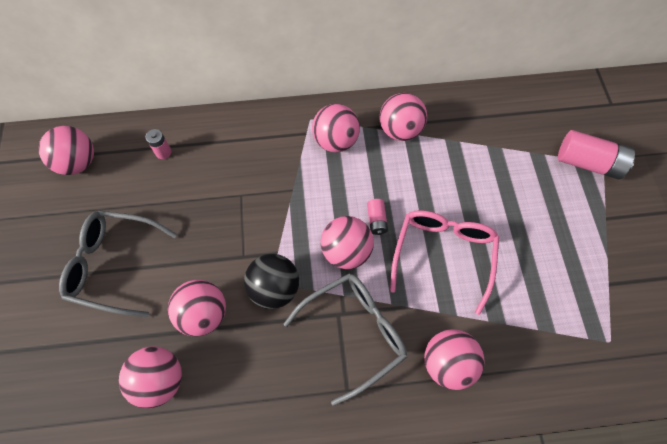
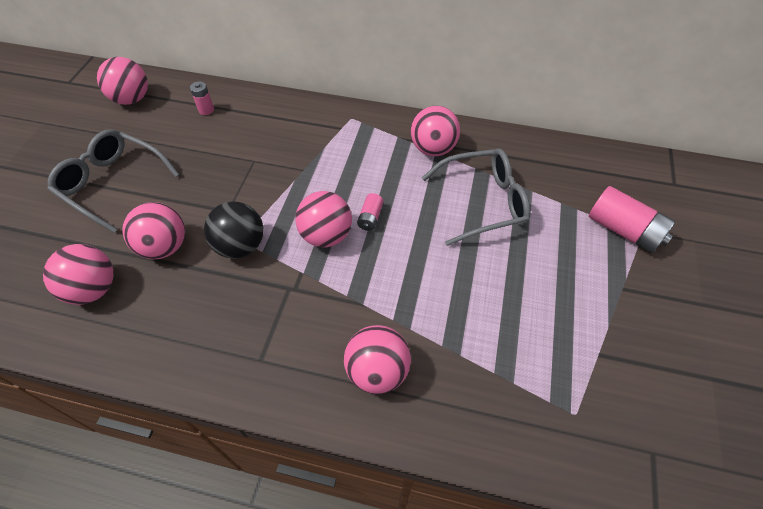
camera: 20 degrees right, 10 degrees down
grey glasses [283,273,407,406] -> grey glasses moved to [422,148,530,246]
pink ball [312,104,360,153] -> none
pink glasses [390,210,499,315] -> none

